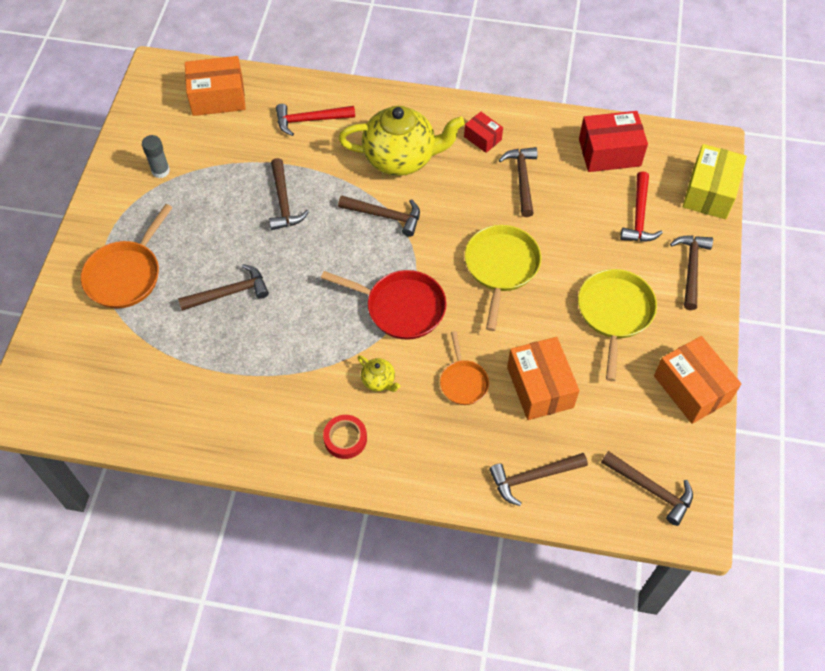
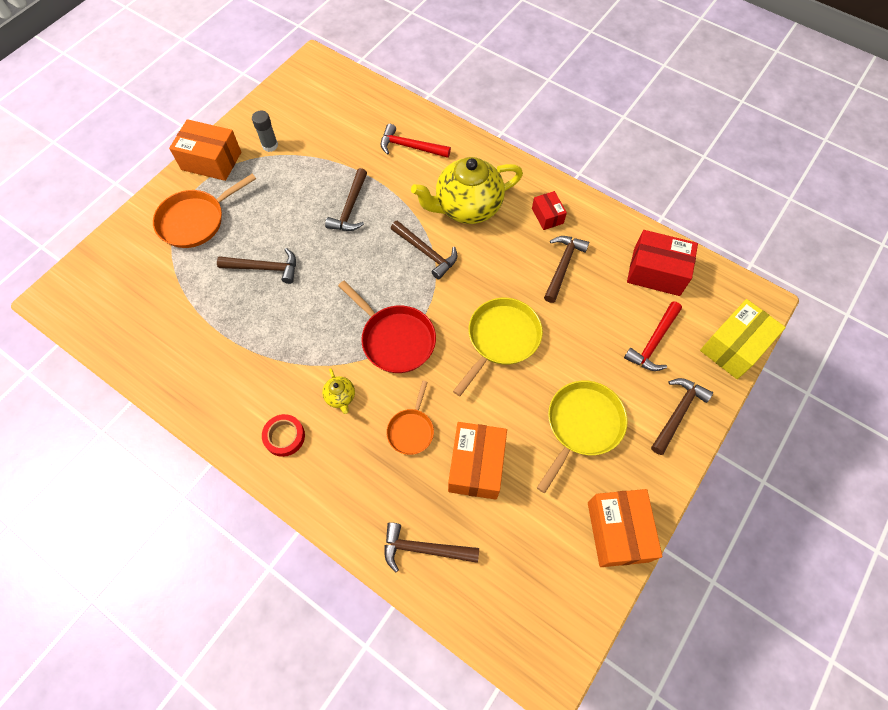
camera: 25 degrees right, 5 degrees up
orange box [185,56,246,116] -> orange box moved to [169,119,241,181]
yellow teapot [338,106,465,176] -> yellow teapot turned 135 degrees clockwise [411,157,523,224]
brown hammer [601,451,693,526] -> none

